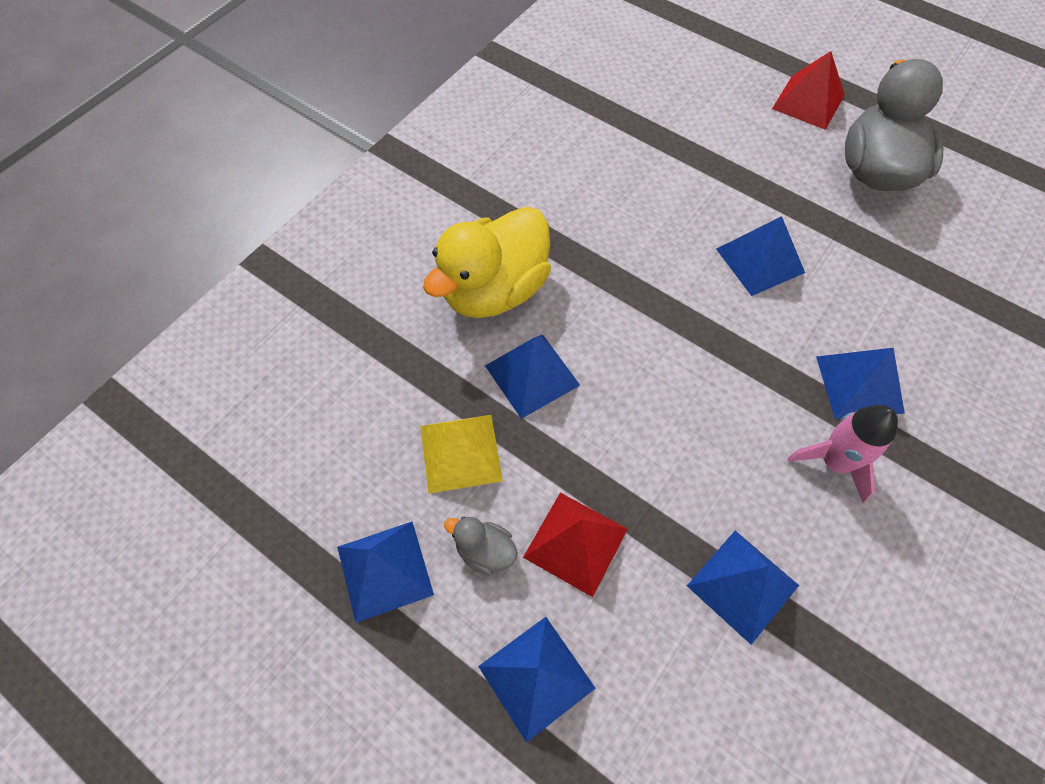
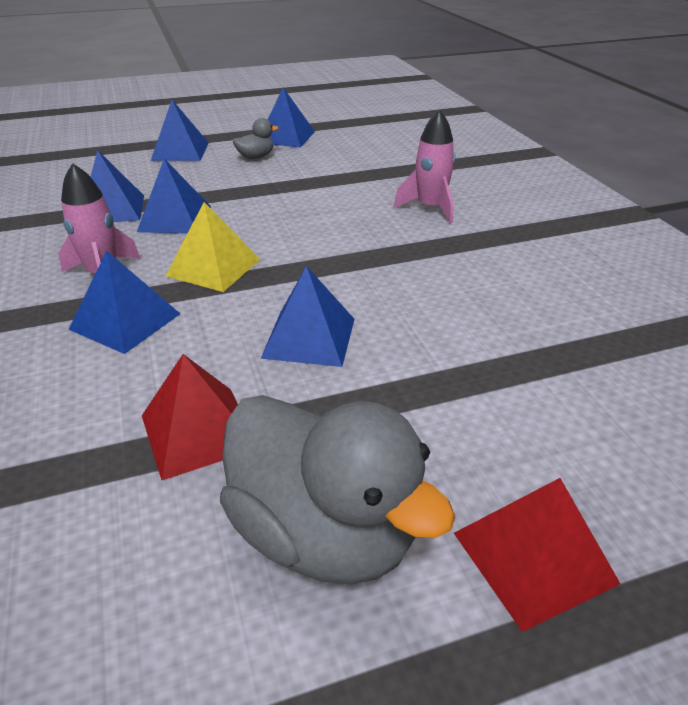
camera: 125 degrees right, 25 degrees down
yellow pyramid [420,415,503,494] -> yellow pyramid moved to [166,202,261,292]
yellow duck [423,207,551,318] -> pink rocket [394,109,455,224]
blue pyramid [485,335,580,419] -> blue pyramid moved to [137,159,211,234]
red pyramid [523,493,628,597] -> red pyramid moved to [142,354,238,480]

